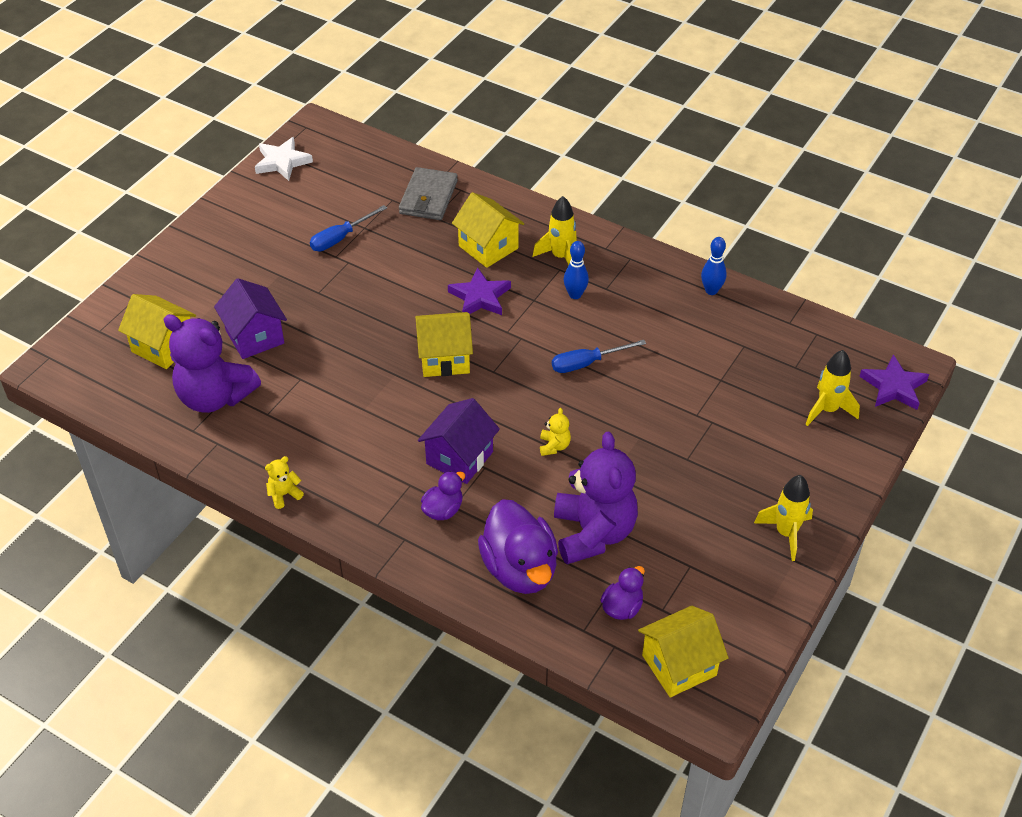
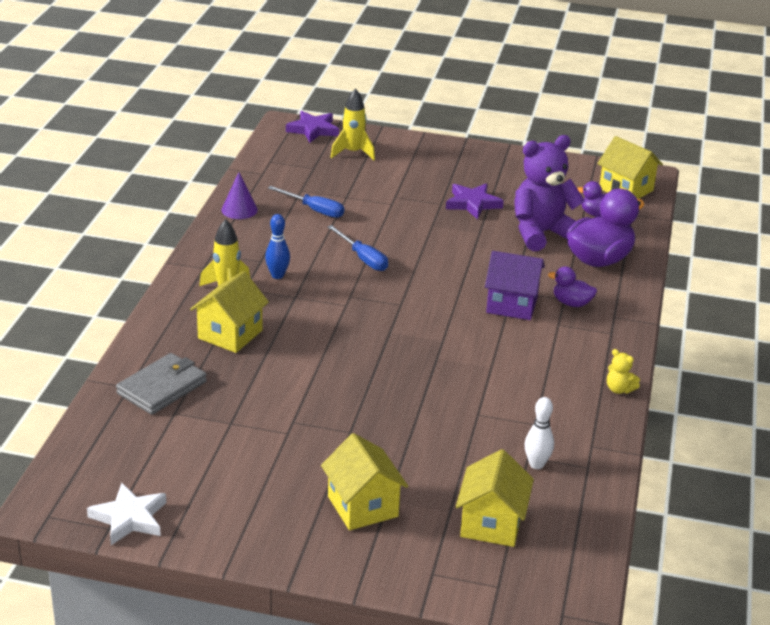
camera: 110 degrees left, 15 degrees down
purple teddy bear [163,314,261,413] -> white bowling pin [525,397,554,469]
purple house [214,278,287,359] -> none
blue screwdriver [310,205,387,251] -> blue screwdriver moved to [268,186,344,218]
grey wallet [399,167,458,220] -> grey wallet turned 45 degrees counterclockwise [116,353,207,415]
yellow house [415,312,473,377] -> yellow house moved to [321,433,408,530]
purple star [448,267,511,315] -> purple star moved to [446,183,504,220]
yellow teddy bear [540,408,571,456] -> none
blue bowling pin [701,237,727,295] -> purple cone [221,172,258,219]
yellow rocket [754,475,813,561] -> none

